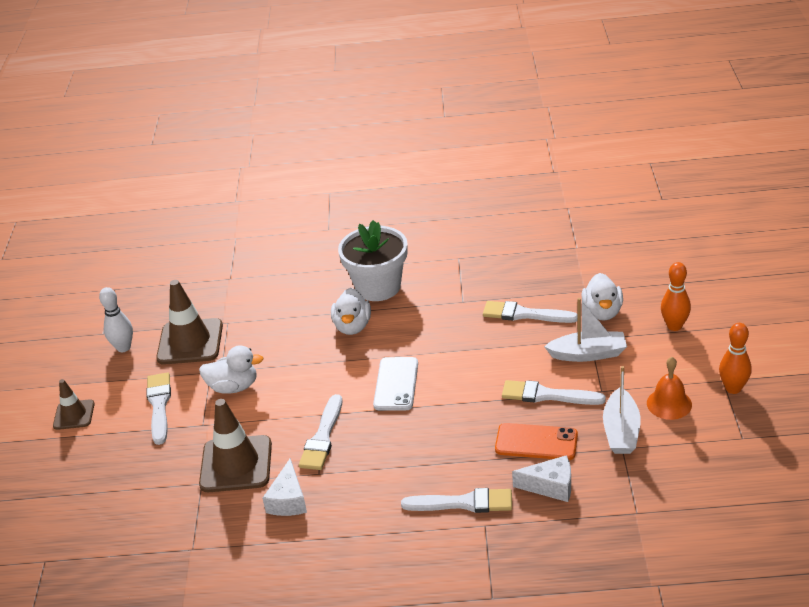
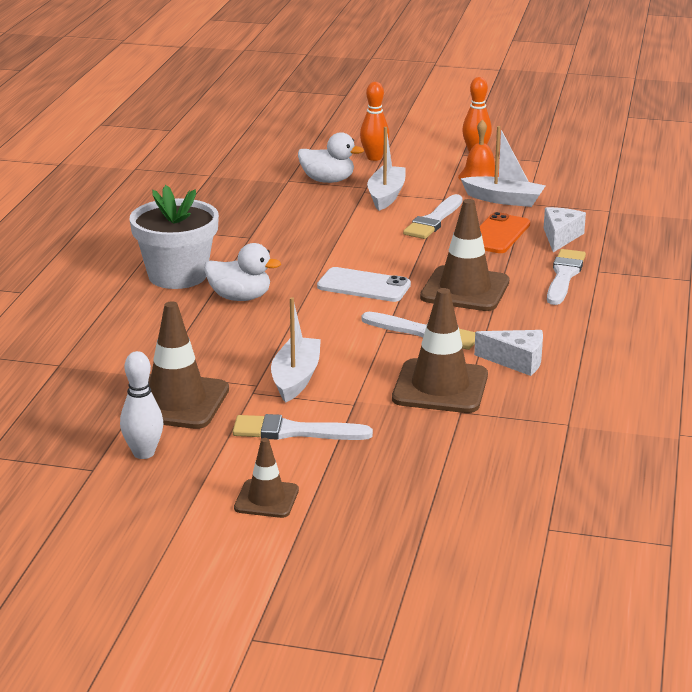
camera: 80 degrees left, 10 degrees down
white duck [199,345,264,394] -> white boat [271,297,321,403]
white brush [483,301,578,323] -> none
none -> brown traffic cone [420,199,510,311]

